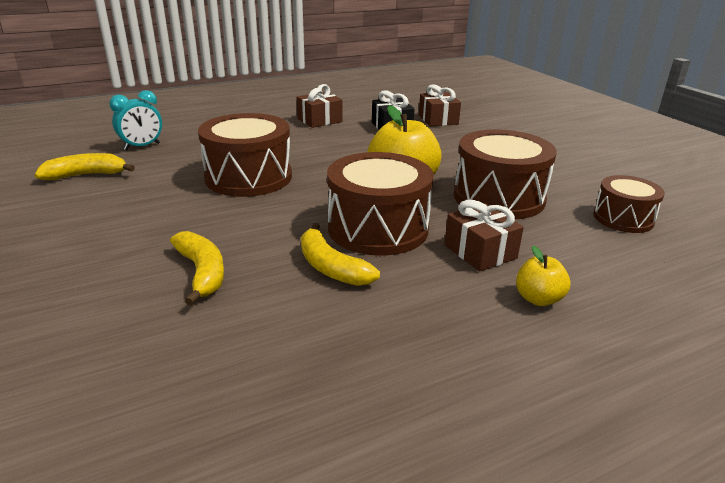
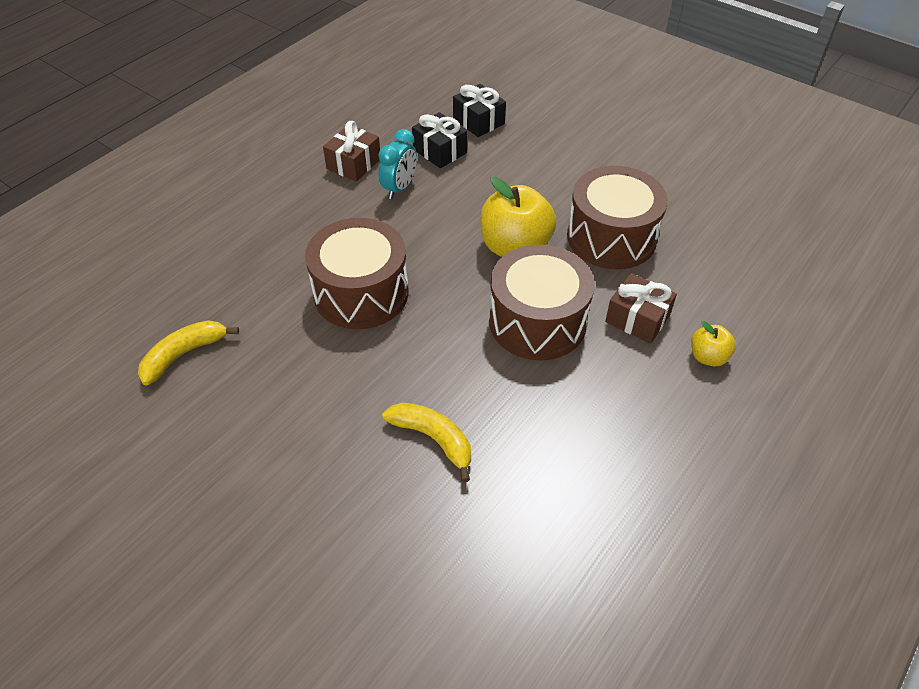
camera: 25 degrees left, 20 degrees up
turquoise clock [109,90,162,150] -> turquoise clock moved to [378,129,417,199]
yellow banana [301,223,380,286] -> none
brown gift [419,84,461,126] -> black gift [453,84,506,137]
brown drum [593,175,665,233] -> none

